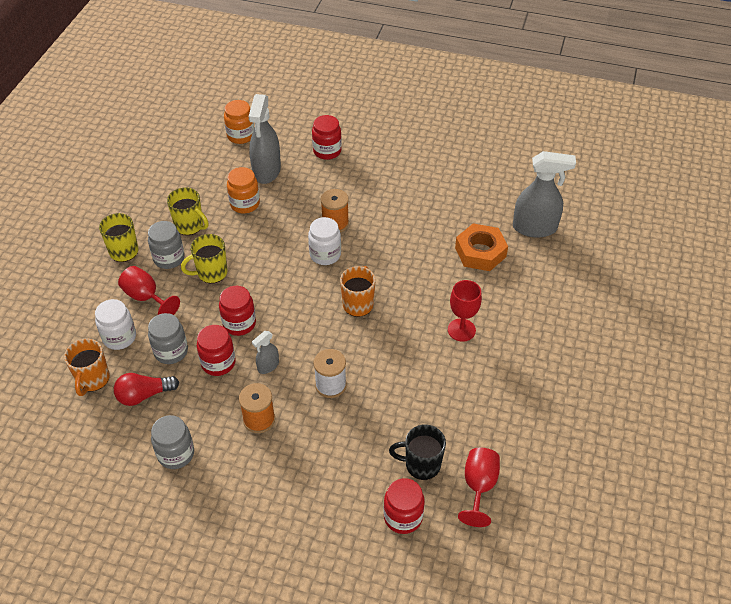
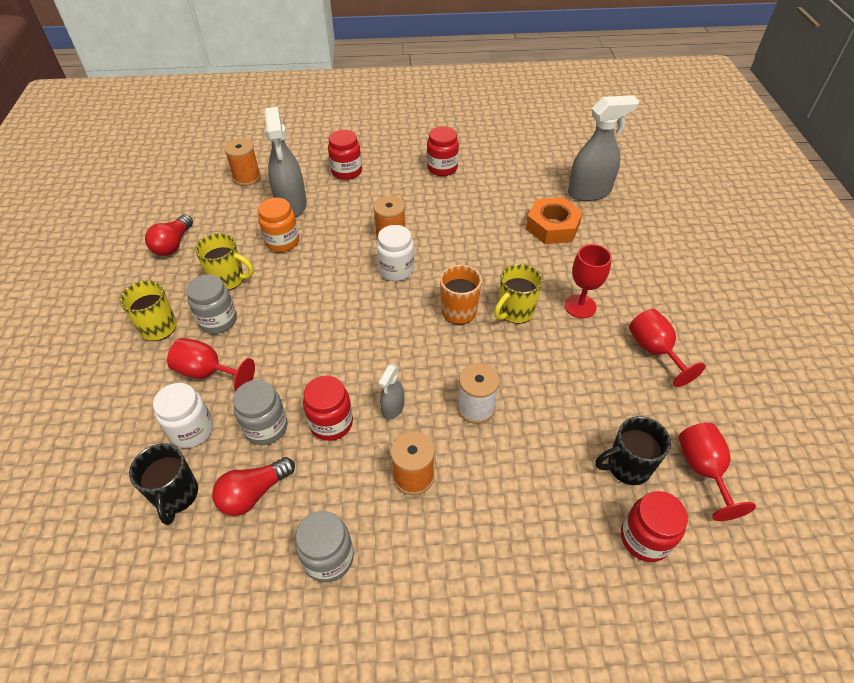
camera: 20 degrees left, 0 degrees up
orange mug [64,339,110,396] -> black mug [129,443,198,525]
yellow mug [181,234,227,283] -> yellow mug moved to [494,264,543,324]
red jar [219,286,256,336] -> red jar moved to [427,126,459,176]
orange jar [224,100,254,144] -> orange spool [224,139,261,186]
none -> red light bulb [145,214,193,256]
none -> red goblet [629,309,705,387]

